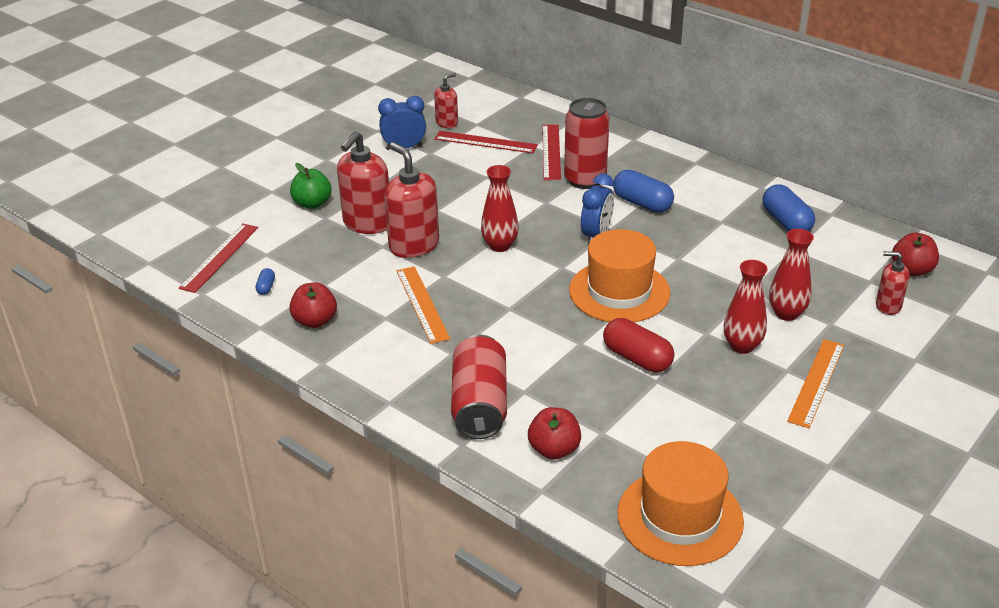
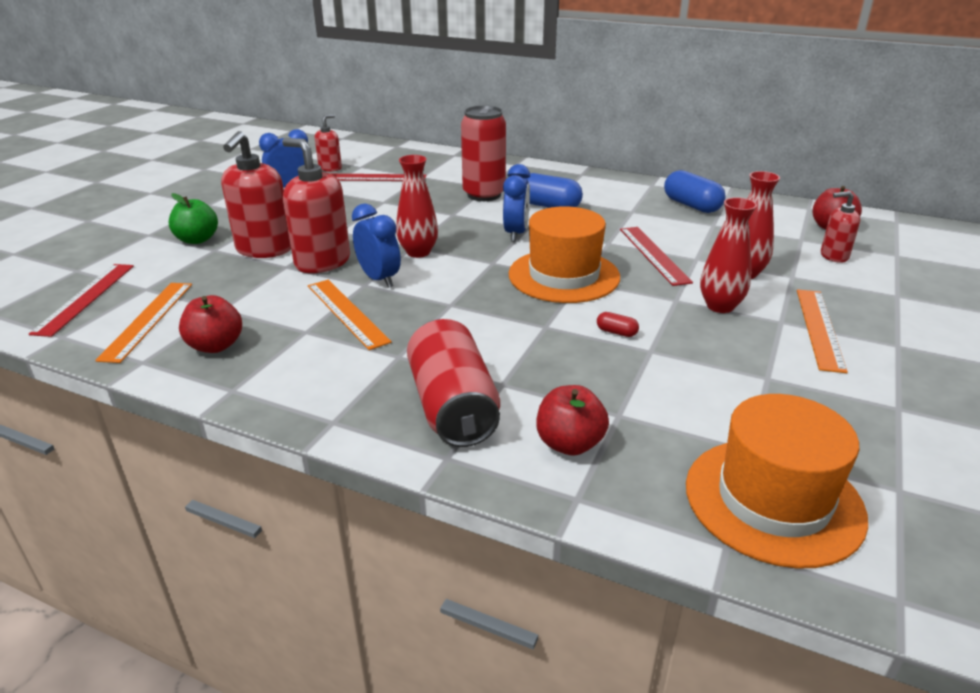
camera: 15 degrees left, 5 degrees down
blue capsule [255,268,275,295] -> orange ruler [95,283,192,363]
red ruler [542,125,561,180] -> red ruler moved to [620,227,693,286]
red capsule [603,318,674,372] -> red capsule [597,312,639,337], size x0.46
none -> blue clock [352,204,401,288]

